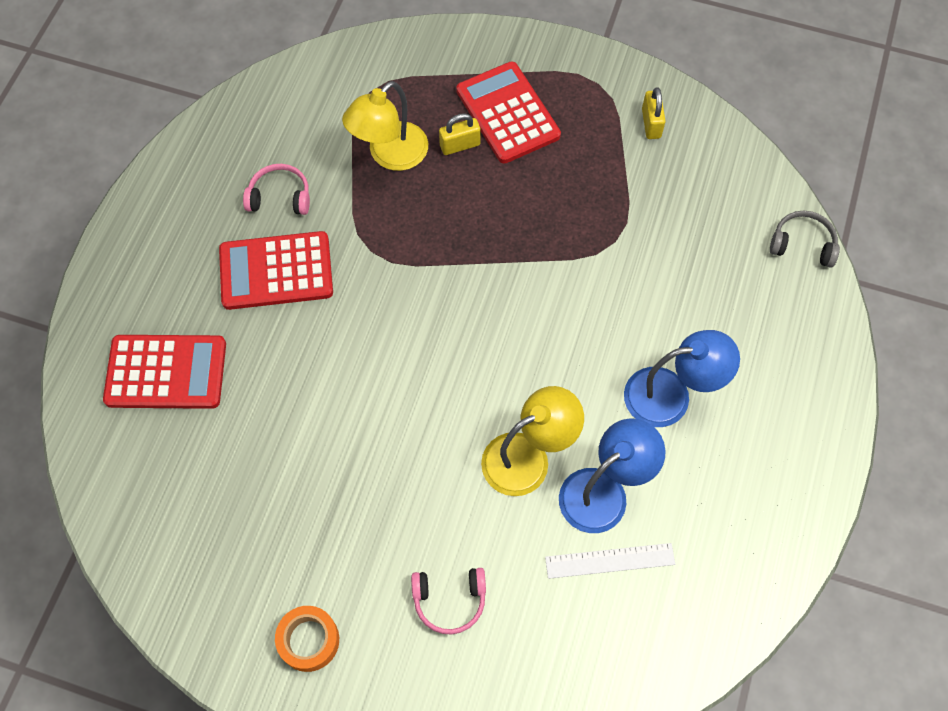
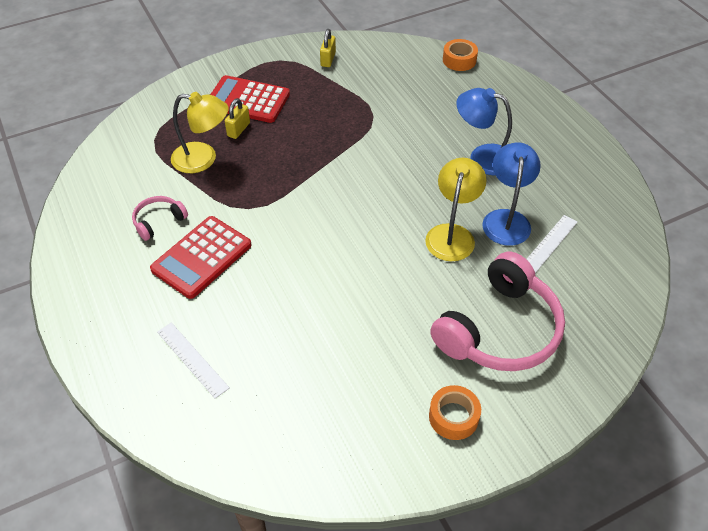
camera: 45 degrees left, 15 degrees down
red calculator [103,335,226,409] -> white ruler [157,322,230,399]
yellow lamp [342,81,428,171] -> yellow lamp turned 75 degrees counterclockwise [171,92,229,173]
pink headphones [411,568,486,634] -> pink headphones [430,252,565,371], size x2.18
blue lamp [624,330,740,427] -> blue lamp turned 105 degrees counterclockwise [456,88,512,175]
yellow padlock [642,87,666,139] -> yellow padlock turned 60 degrees clockwise [320,29,336,67]
grey headphones [770,211,840,268] -> orange tape [443,39,478,71]

